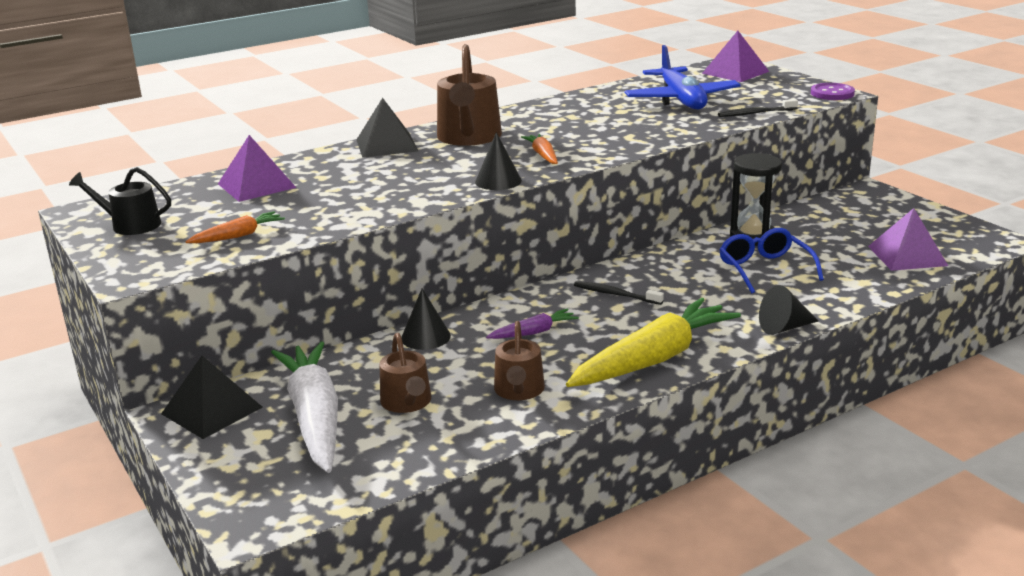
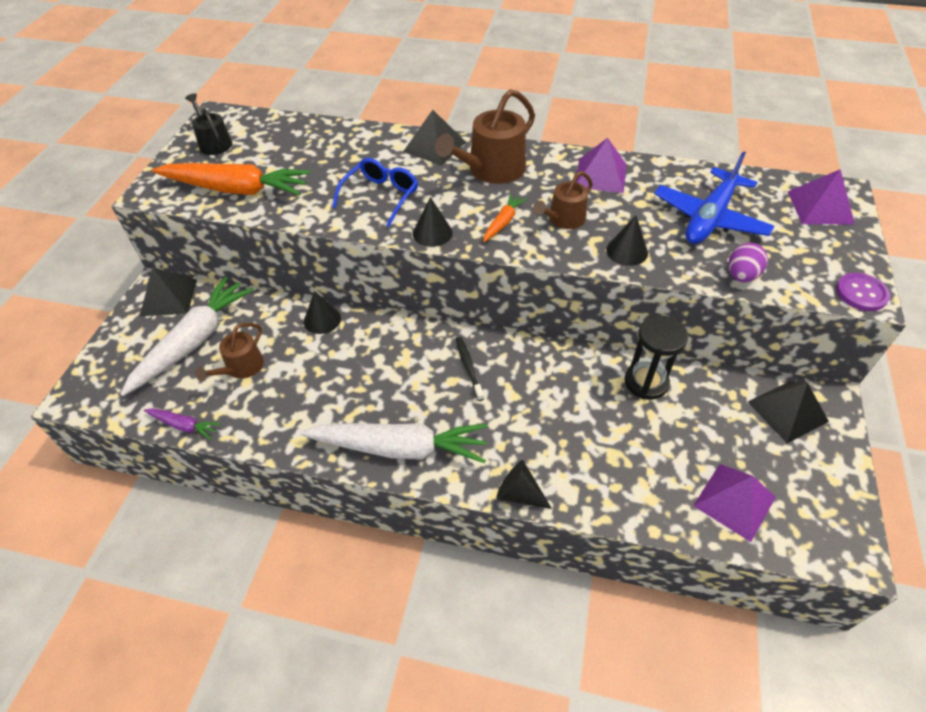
camera: 45 degrees right, 25 degrees up
orange carrot [186,211,285,243] -> orange carrot [152,163,310,196], size x2.16
purple pyramid [218,135,296,202] -> purple pyramid moved to [576,138,627,193]
purple carrot [486,308,579,339] -> purple carrot moved to [144,408,221,440]
brown watering can [494,321,545,400] -> brown watering can moved to [533,171,593,229]
yellow carrot [566,298,741,387] -> white carrot [300,423,488,463]
black toothbrush [718,99,798,117] -> purple egg [728,243,768,282]
blue glasses [719,228,824,293] -> blue glasses moved to [333,158,418,227]
none -> black cone [606,216,648,266]
none -> black pyramid [748,382,829,443]

